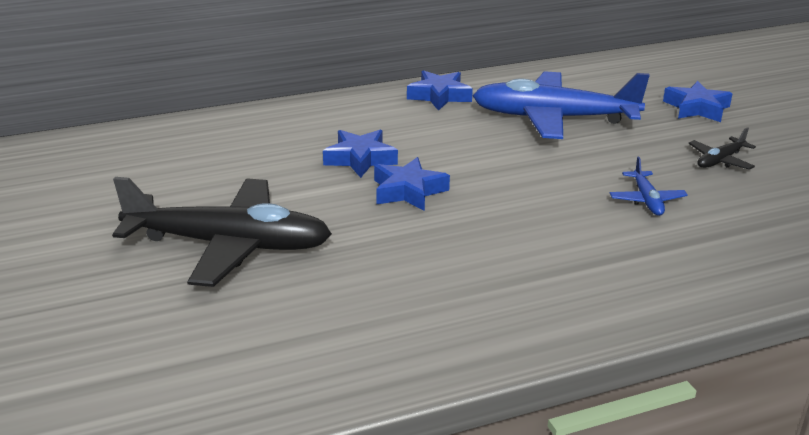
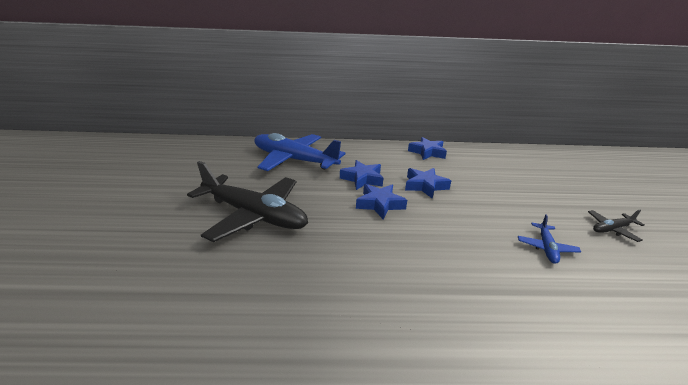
camera: 20 degrees right, 0 degrees up
blue plane [473,71,650,139] -> blue plane moved to [254,133,345,171]
blue star [663,81,732,122] -> blue star moved to [405,168,451,199]

